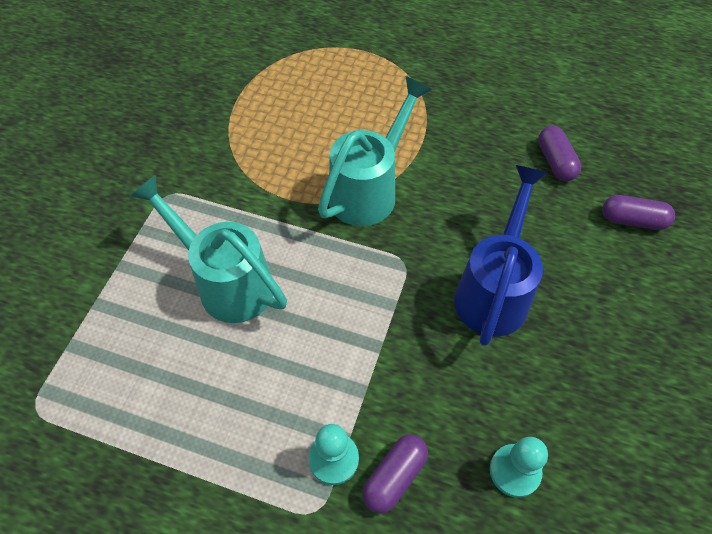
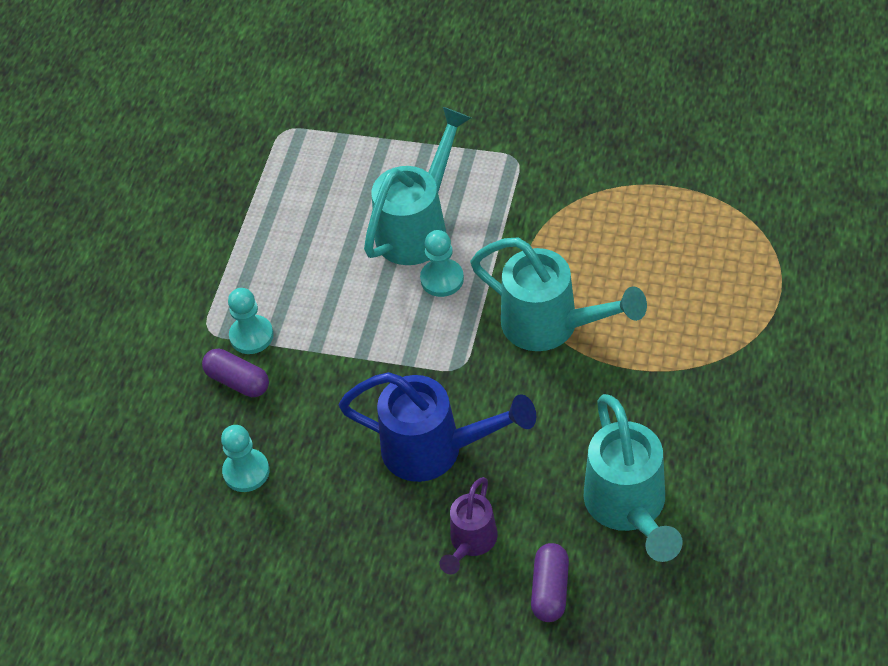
camera: 90 degrees right, 5 degrees down
purple capsule [538,126,581,181] -> turquoise watering can [584,394,683,562]
none -> turquoise pawn [420,230,464,297]
none -> purple watering can [440,477,498,575]

